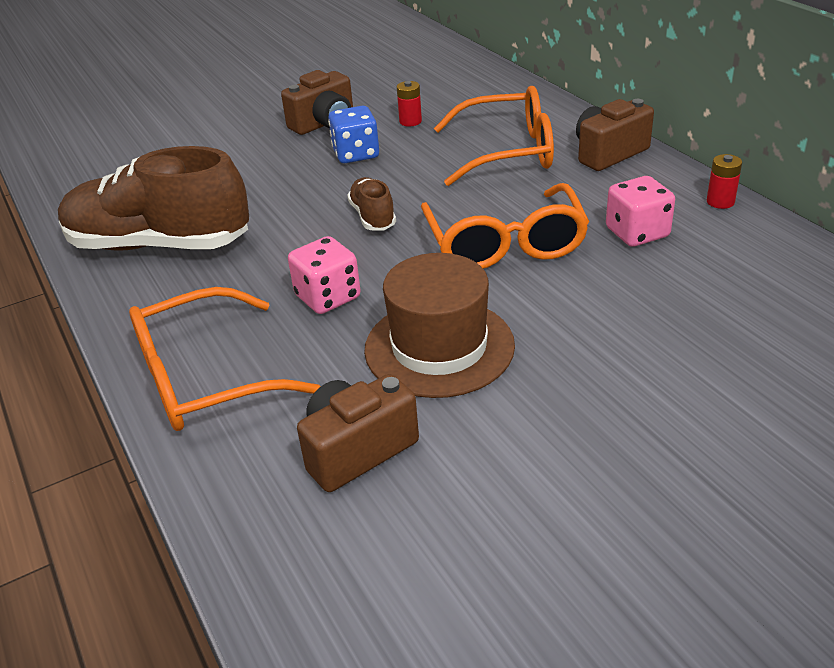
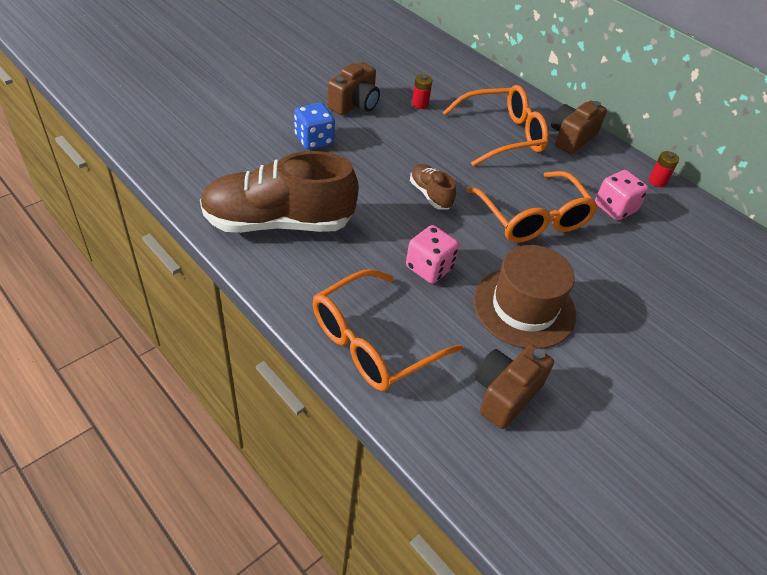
camera: 20 degrees left, 10 degrees up
blue dice [328,106,379,163] -> blue dice moved to [294,103,335,150]

